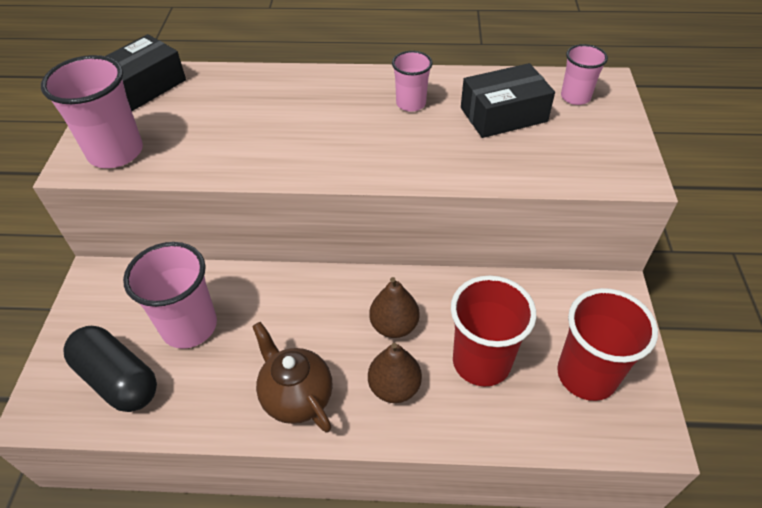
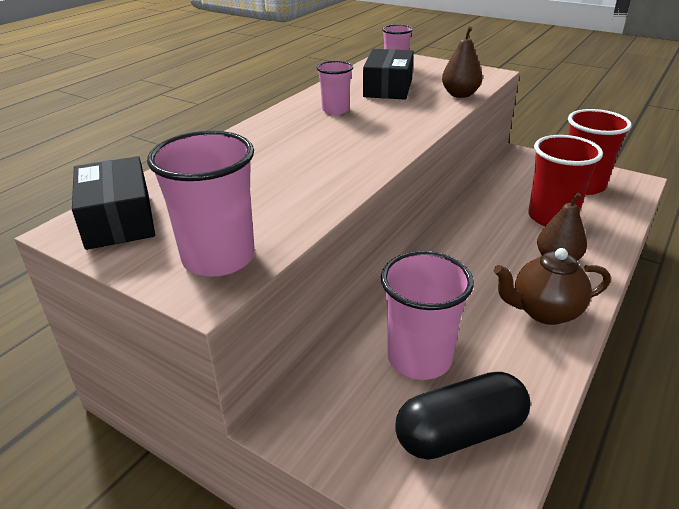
camera: 60 degrees left, 15 degrees down
brown pear [369,277,420,338] -> brown pear moved to [442,26,483,98]

